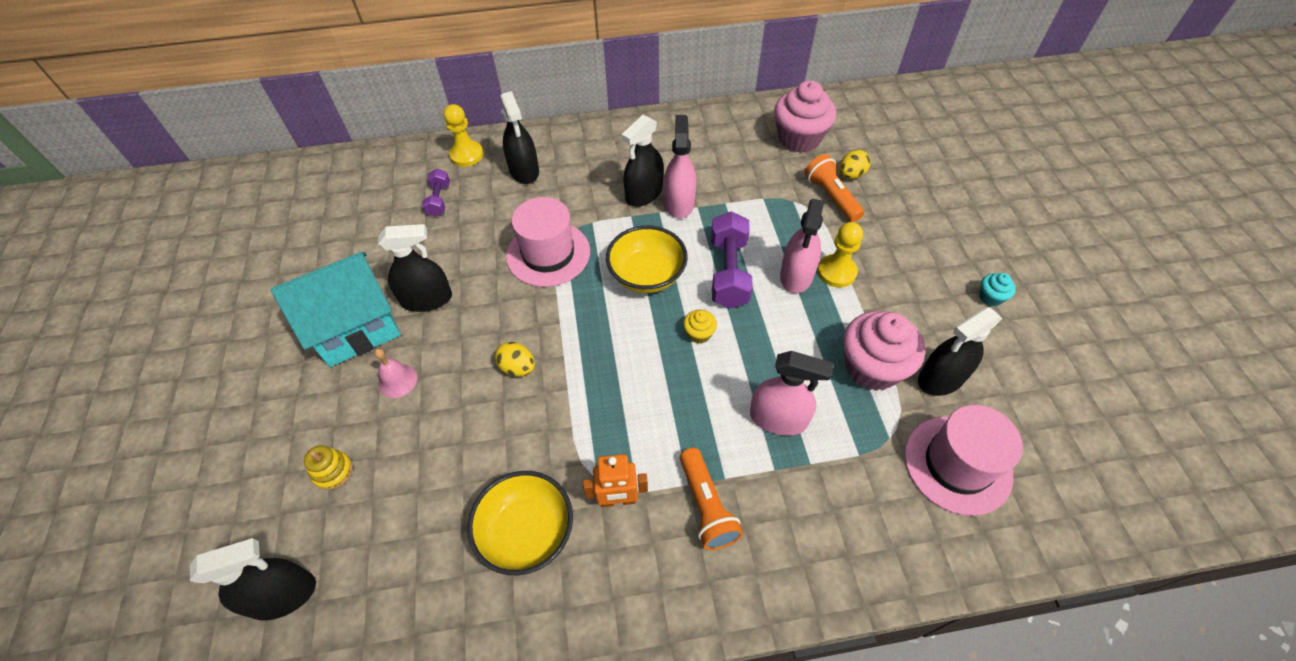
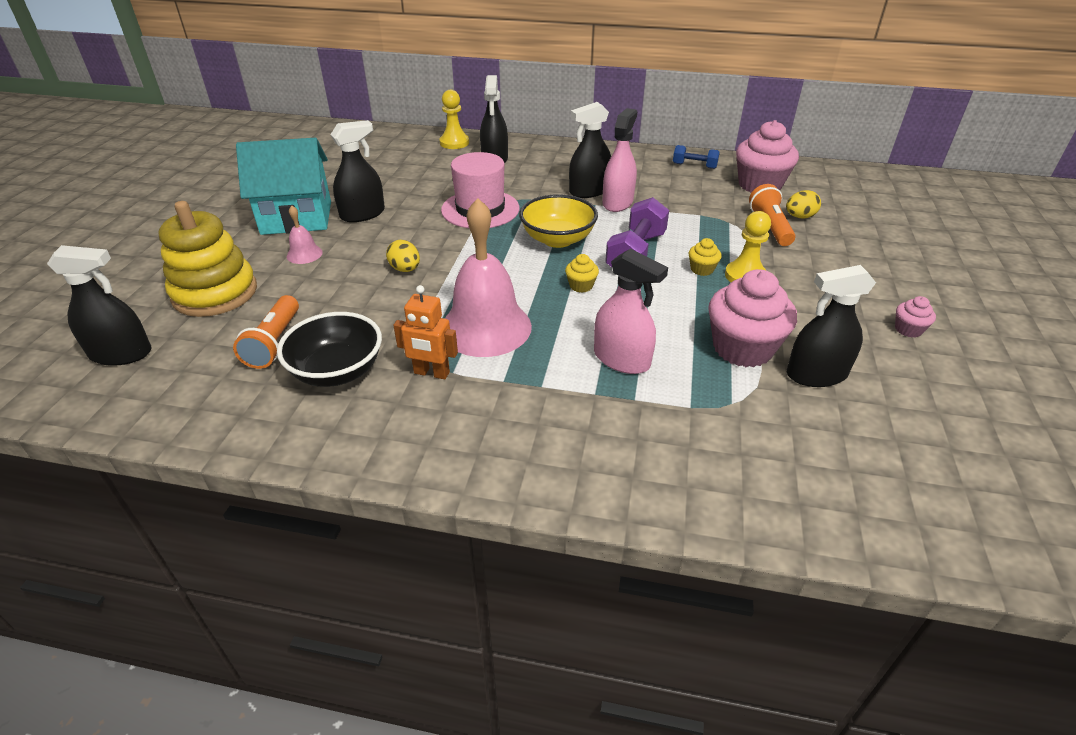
camera: 20 degrees right, 15 degrees down
yellow stacking toy [304,445,353,490] -> yellow stacking toy [158,201,257,317], size x2.30
black spray bottle [378,224,452,312] -> black spray bottle turned 45 degrees counterclockwise [330,120,385,222]
purple dumbbell [422,169,450,217] -> none
yellow bowl [467,471,573,575] -> black bowl [277,312,382,387]
orange flashlight [680,448,743,550] -> orange flashlight moved to [233,295,299,369]
pink spray bottle [780,199,824,294] -> yellow cupcake [689,238,722,276]
pink hat [904,405,1023,516] -> none
turquoise cupcake [979,273,1016,306] -> pink cupcake [895,296,936,337]
none -> pink bell [445,198,532,357]
none -> blue dumbbell [673,145,720,169]

